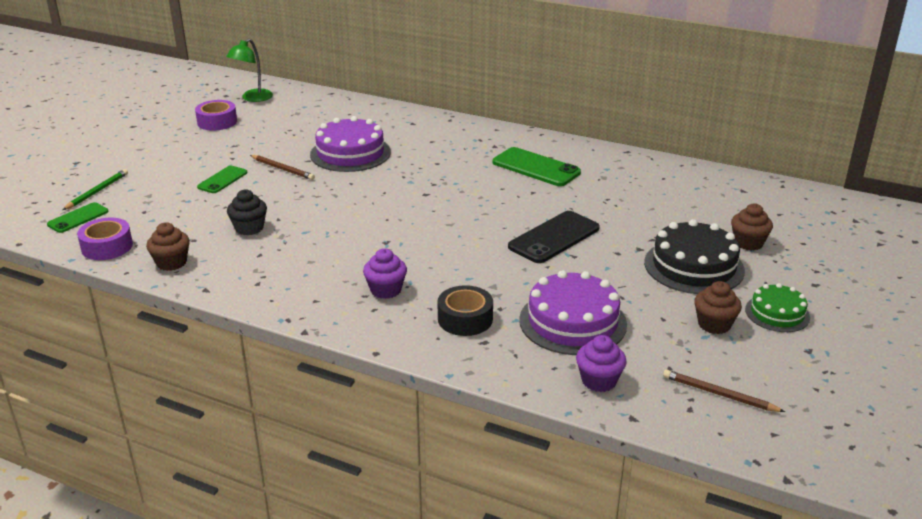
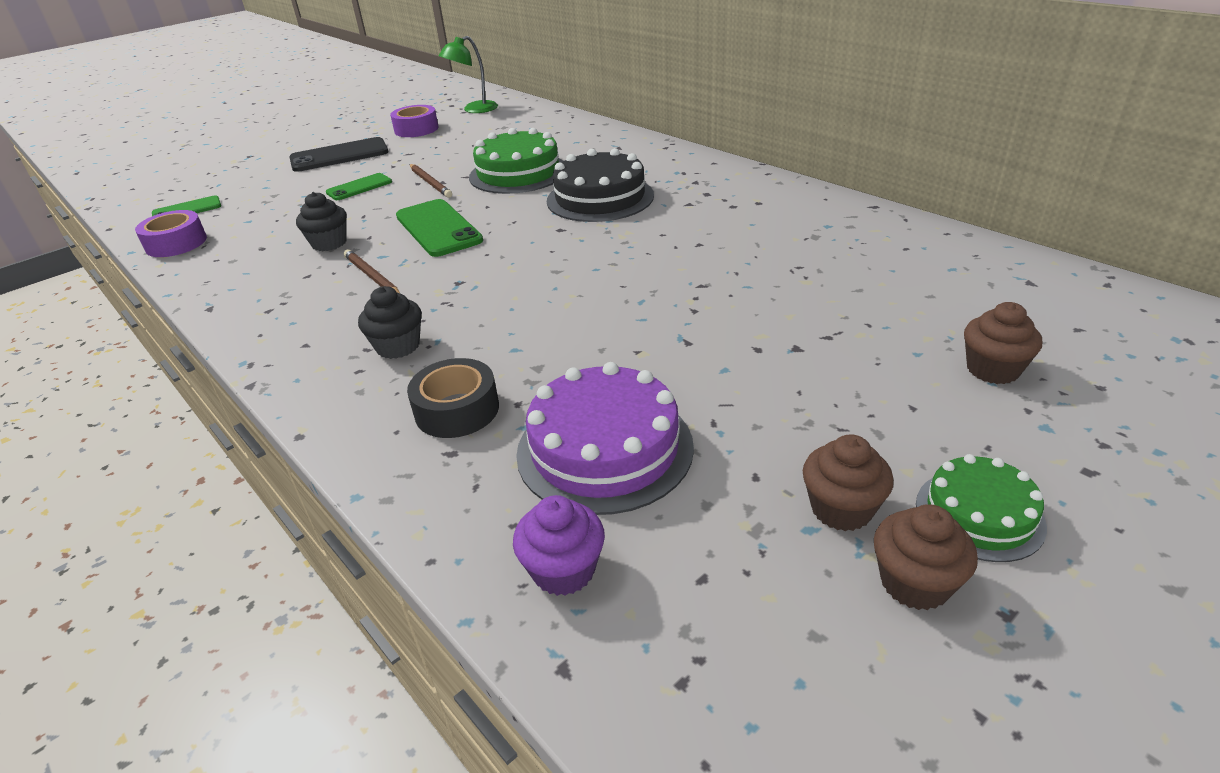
camera: 25 degrees right, 5 degrees up
green pencil [63,169,128,210] -> none
brown cupcake [146,222,190,271] -> brown cupcake moved to [874,504,978,610]
purple cake [310,116,391,172] -> green cake [469,128,563,194]
purple cupcake [363,248,407,299] -> black cupcake [358,286,422,359]
green phone [493,147,581,186] -> green phone moved to [396,199,483,257]
black phone [508,211,600,263] -> black phone moved to [290,137,388,172]
black cake [644,219,745,294] -> black cake moved to [547,148,654,222]
brown pencil [663,369,785,412] -> brown pencil moved to [344,249,401,294]

